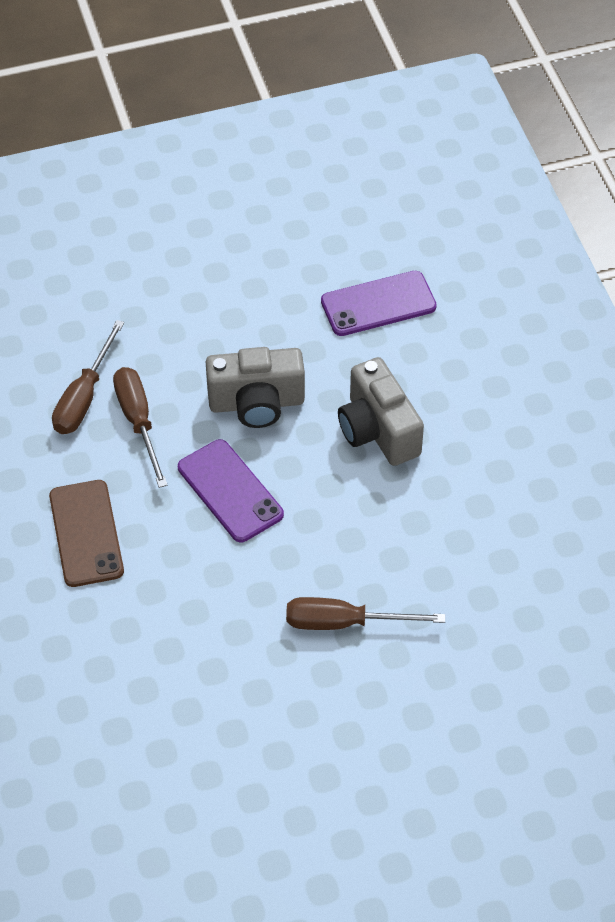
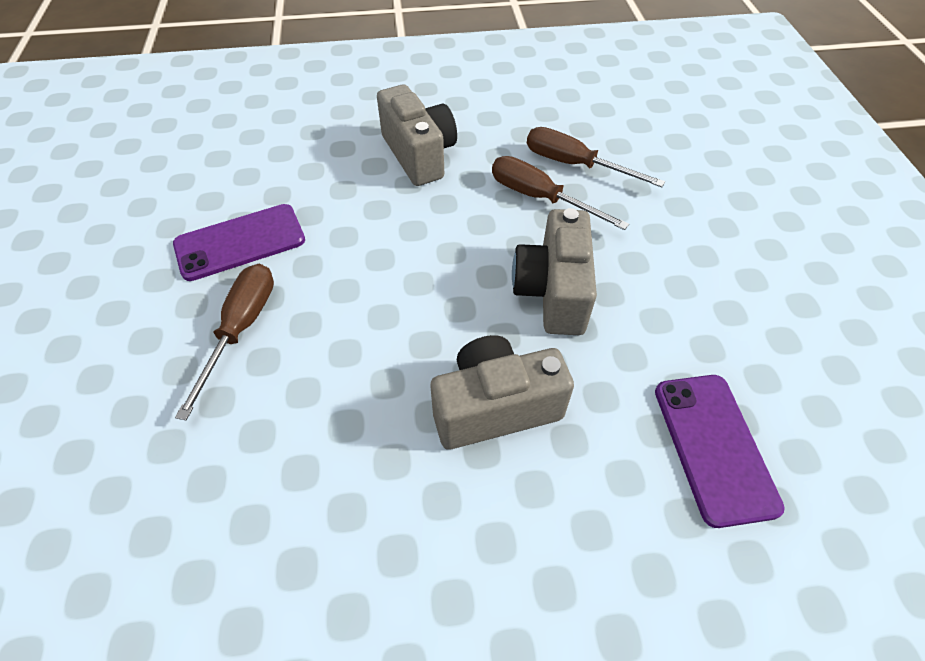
camera: 100 degrees right, 0 degrees up
brown phone [49,480,124,587] -> grey camera [377,85,457,186]
brown screwdriver [113,367,167,488] -> brown screwdriver turned 135 degrees counterclockwise [492,156,629,230]
purple phone [178,439,284,542] -> purple phone moved to [173,204,305,281]

